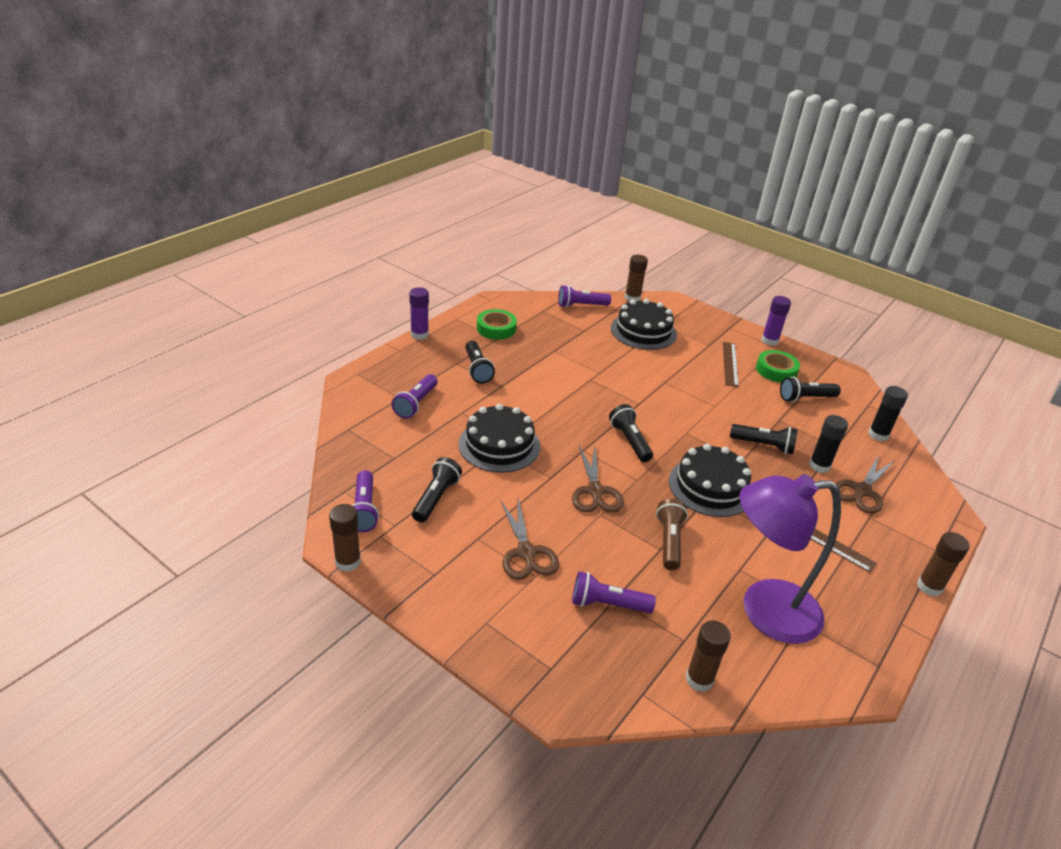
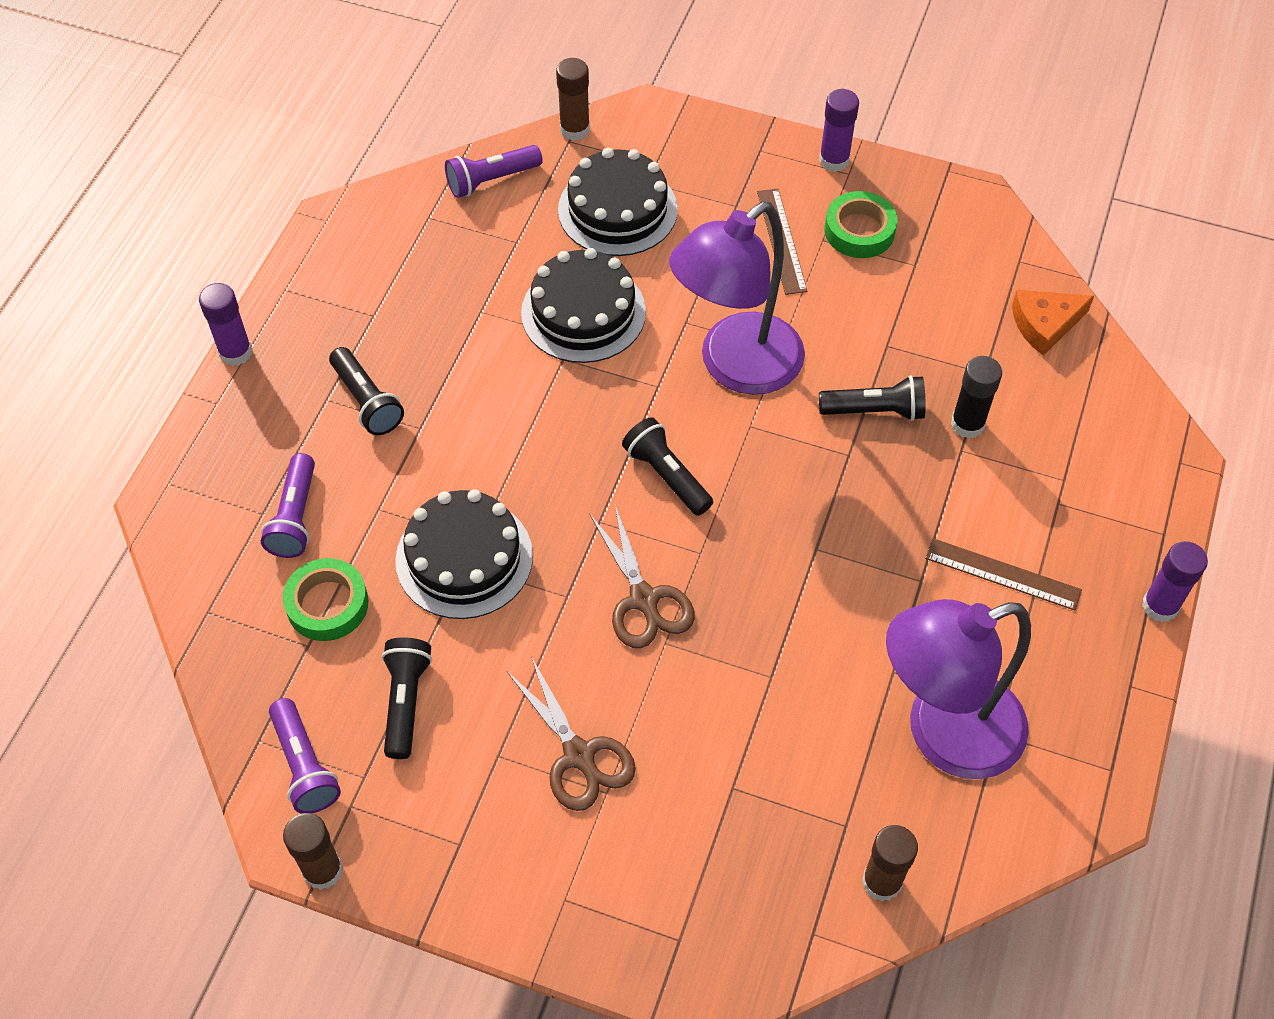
camera: 15 degrees left, 20 degrees up
green tape [477,309,517,340] -> green tape moved to [283,558,368,641]
purple flashlight [572,571,656,613] -> none
brown flashlight [656,498,688,570] -> none
black cake [669,444,751,517] -> black cake moved to [521,248,646,363]
black flashlight [780,377,841,402] -> none
brown scissors [835,455,894,514] -> none
black glue stick [868,386,908,442] -> orange cheese [1012,290,1094,356]
brown glue stick [917,532,969,597] -> purple glue stick [1142,541,1208,622]
none -> purple lamp [669,202,805,395]

